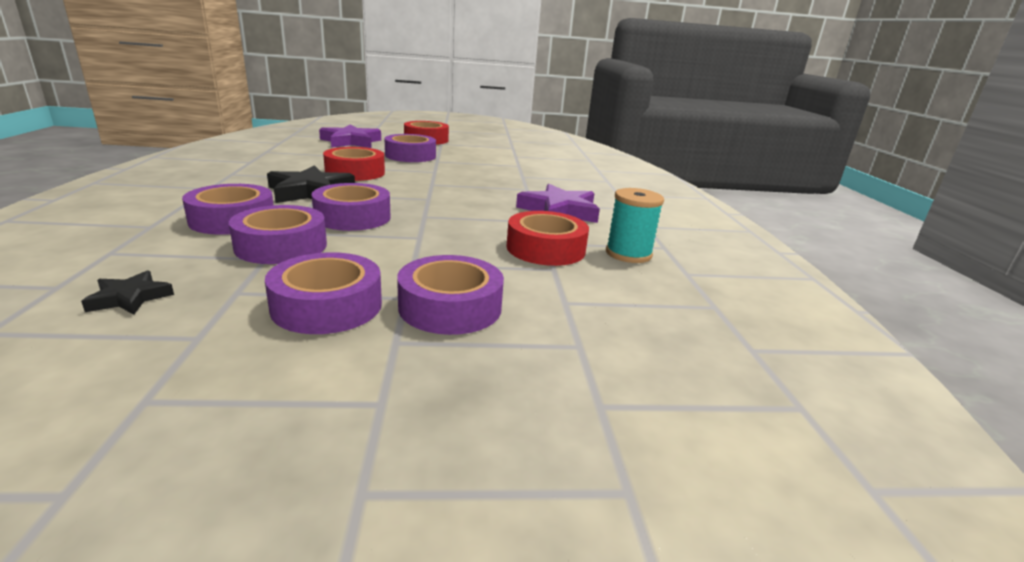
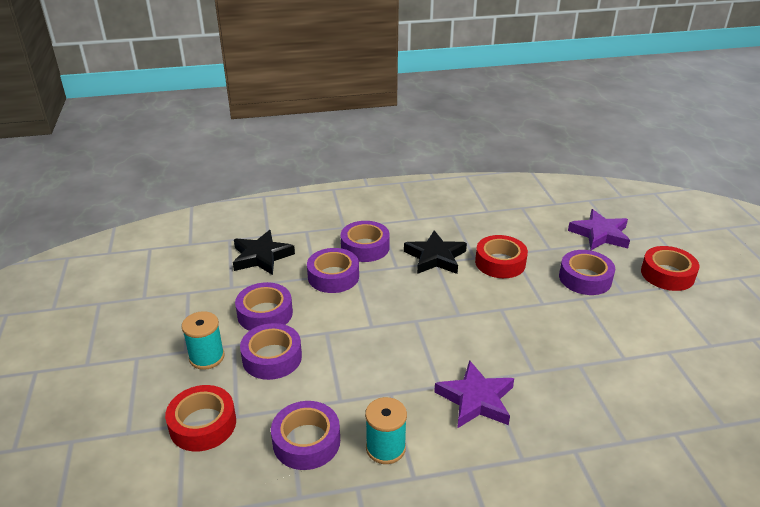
camera: 85 degrees right, 10 degrees up
black star [81,270,174,315] -> black star [233,230,295,275], size x1.91
purple tape [311,183,391,231] -> purple tape moved to [271,401,340,470]
red tape [507,211,589,266] -> red tape moved to [165,385,236,452]
none -> turquoise spool [182,311,224,370]

